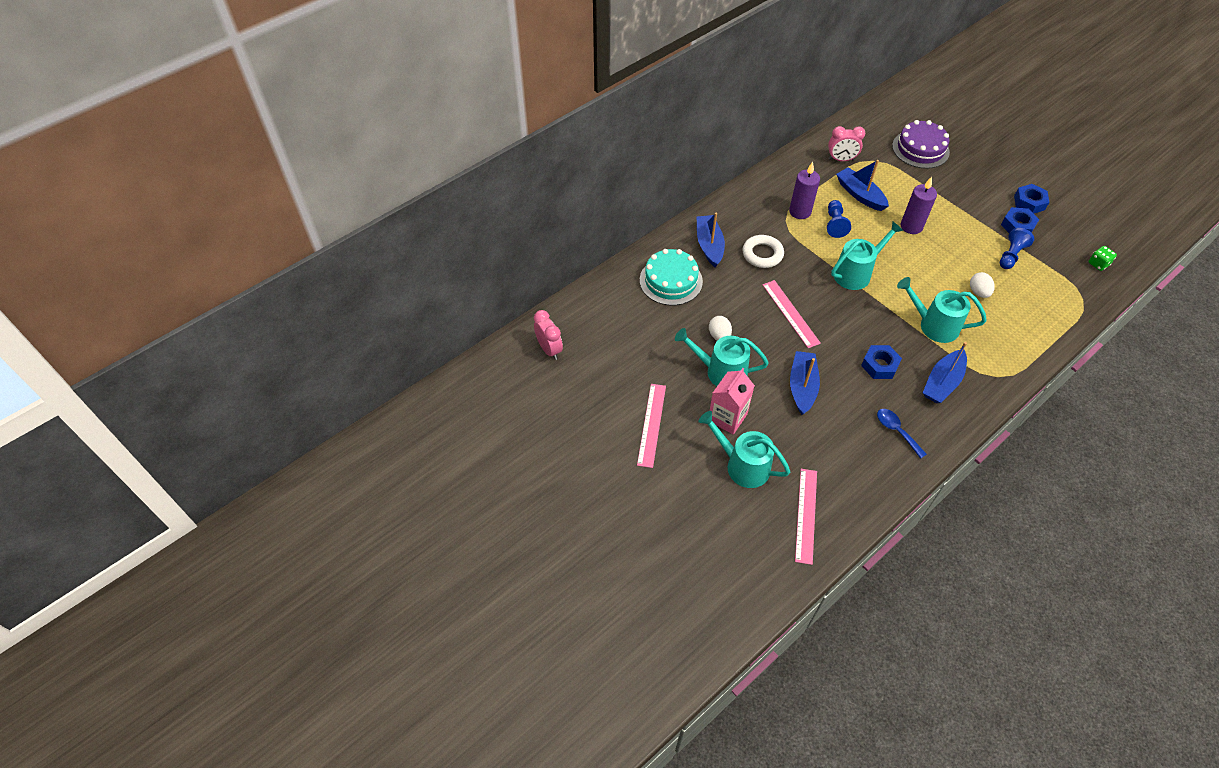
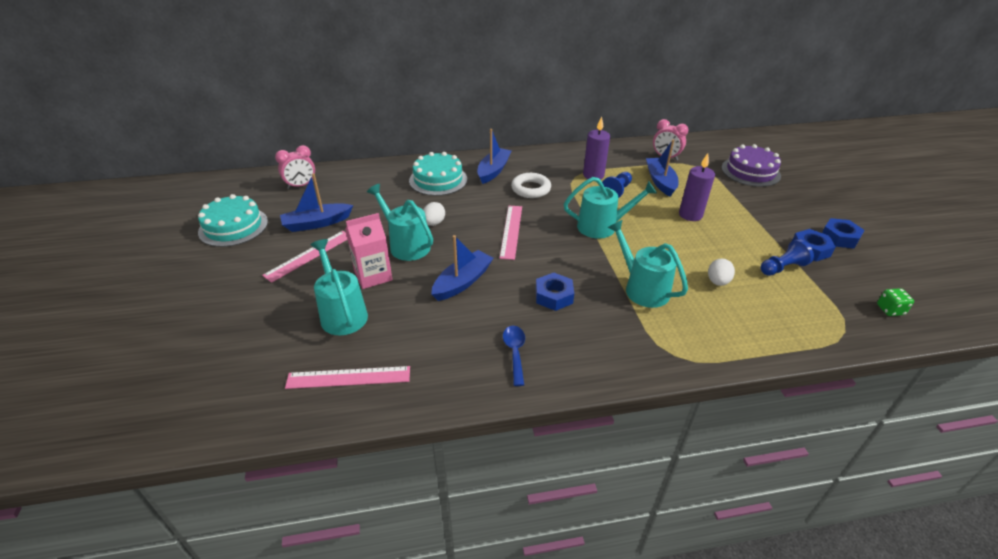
camera: 30 degrees right, 15 degrees down
pink clock [534,310,563,360] -> pink clock turned 60 degrees clockwise [275,145,315,189]
pink ruler [795,469,817,565] -> pink ruler turned 45 degrees clockwise [285,366,410,389]
blue boat [923,342,967,403] -> blue boat moved to [280,173,353,232]
none -> turquoise cake [198,194,268,247]

